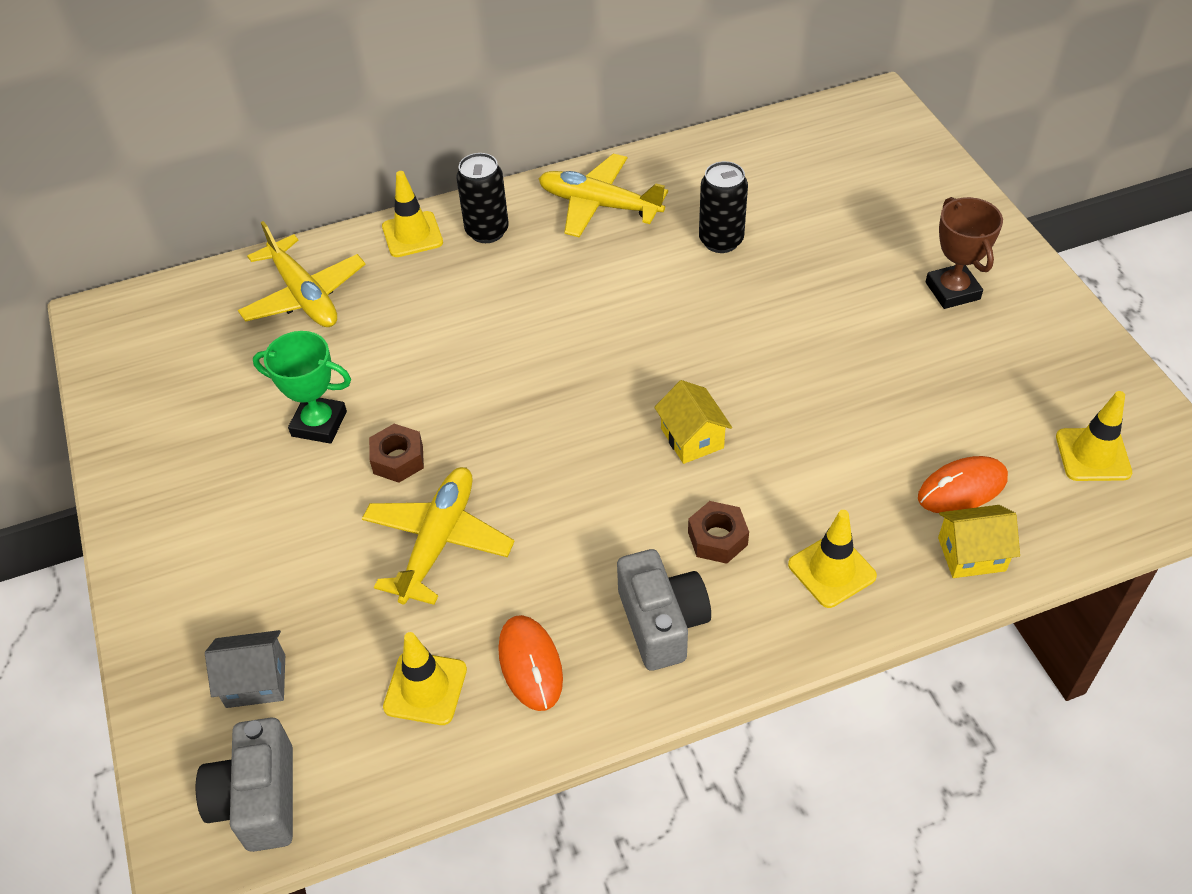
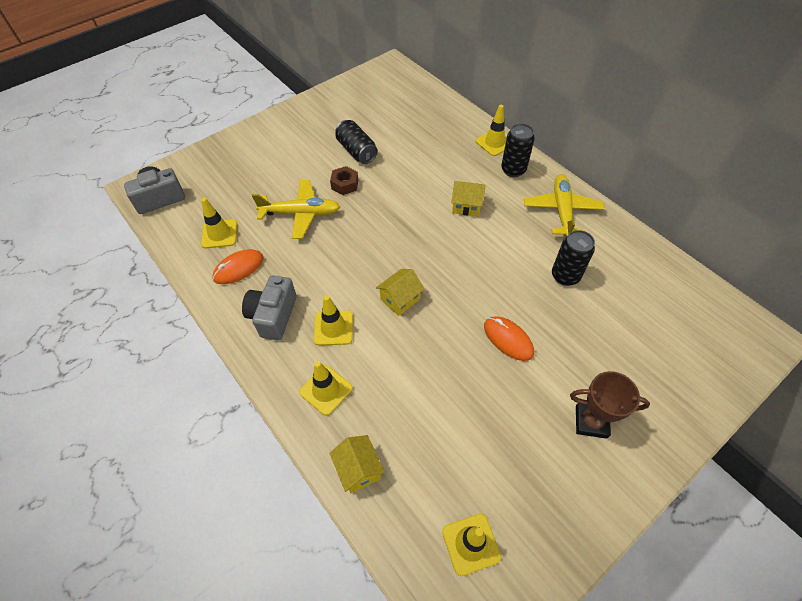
camera: 70 degrees right, 5 degrees up
grey house [205,630,285,708] -> none
yellow plane [238,221,366,327] -> none
green trophy [253,331,351,444] -> black can [335,120,378,164]
grey camera [617,549,711,671] -> grey camera turned 135 degrees clockwise [242,275,297,340]
brown nut [688,501,749,564] -> yellow traffic cone [314,295,353,345]
orange mouse [918,456,1008,513] -> orange mouse moved to [484,316,534,361]
brown trophy [926,197,1003,309] -> brown trophy turned 45 degrees clockwise [570,371,650,439]
none -> yellow house [451,181,486,216]

